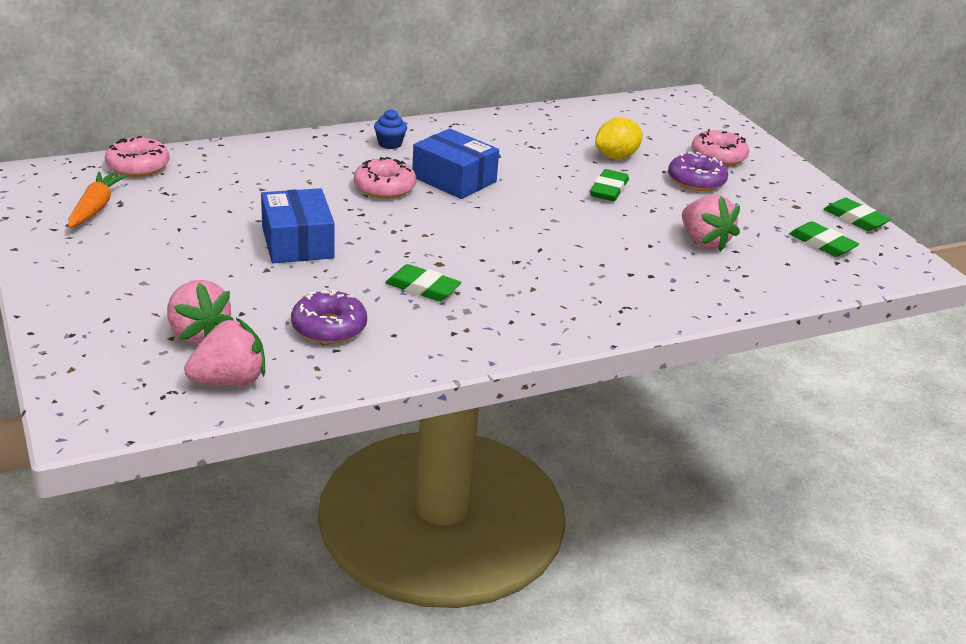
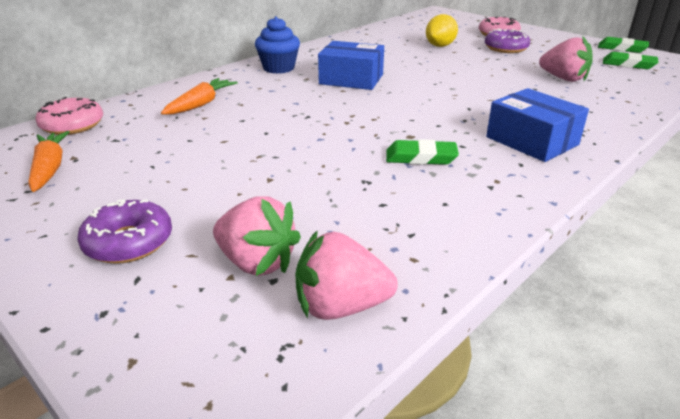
camera: 20 degrees left, 0 degrees up
pink strawberry [184,318,265,386] -> pink strawberry turned 135 degrees counterclockwise [295,230,398,320]
blue box [261,188,335,263] -> blue box moved to [486,88,589,162]
purple donut [291,290,367,344] -> purple donut moved to [77,199,172,264]
pink donut [354,157,416,199] -> none
blue cupcake [374,109,407,149] -> blue cupcake [255,17,300,74], size x1.62
green eraser [590,169,629,201] -> none
none -> orange carrot [161,78,238,115]

